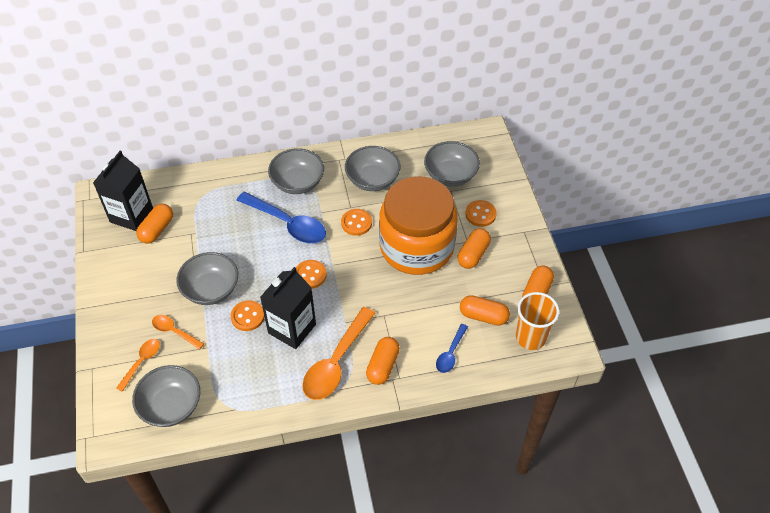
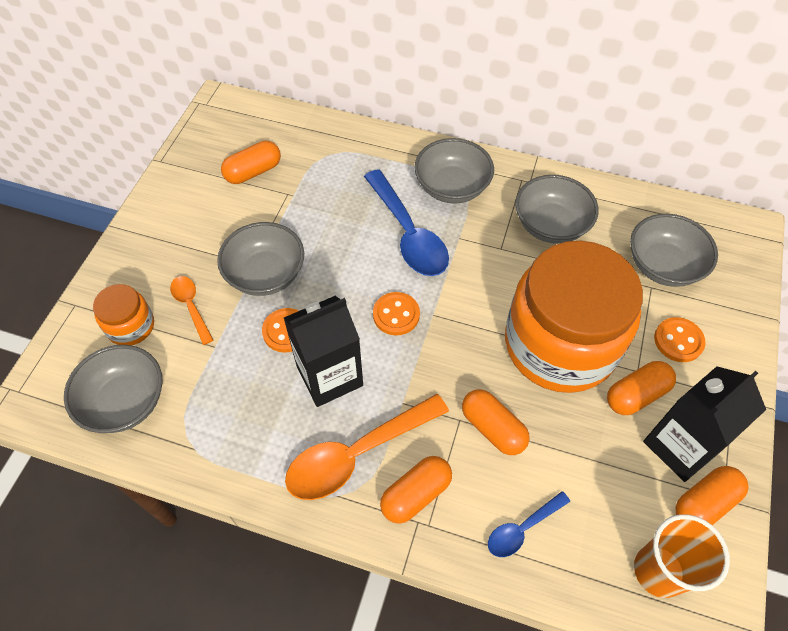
camera: 30 degrees right, 5 degrees up
black carton [93,151,153,231] -> black carton moved to [643,366,766,482]
orange spoon [116,339,160,392] -> orange jar [93,284,154,345]
orange button [341,209,372,236] -> none
orange capsule [460,295,510,326] -> orange capsule moved to [462,389,530,455]

